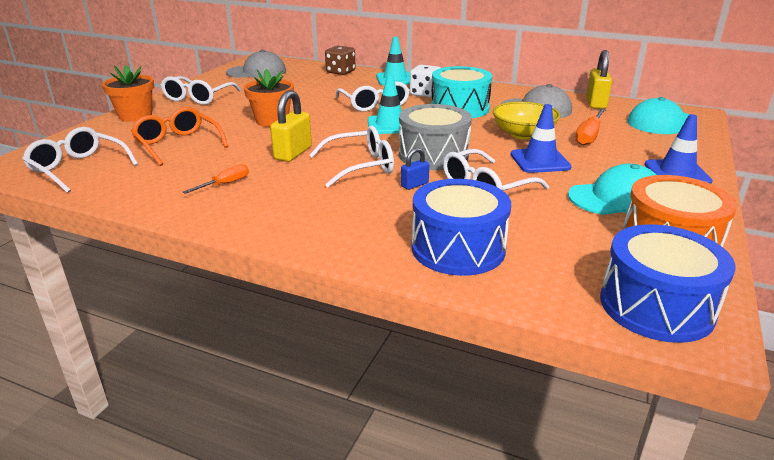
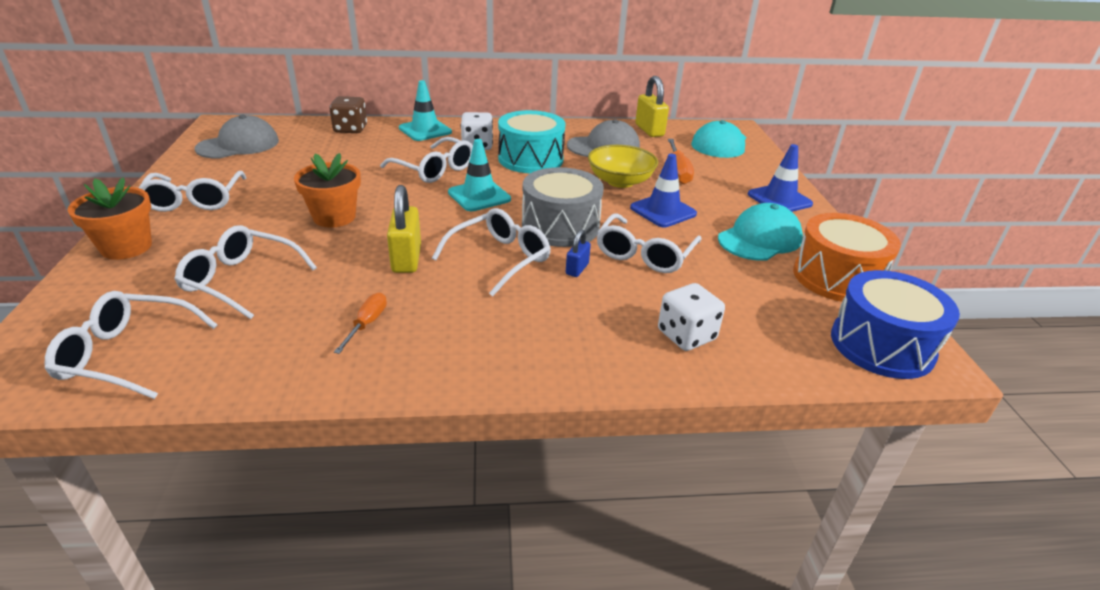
camera: 30 degrees left, 5 degrees up
orange glasses [131,107,228,166] -> white glasses [174,225,317,319]
blue drum [412,179,511,276] -> white dice [658,283,725,351]

